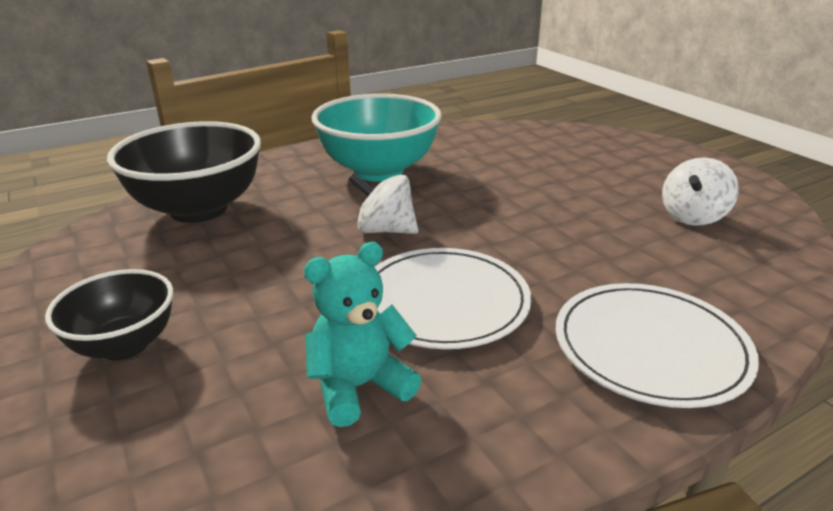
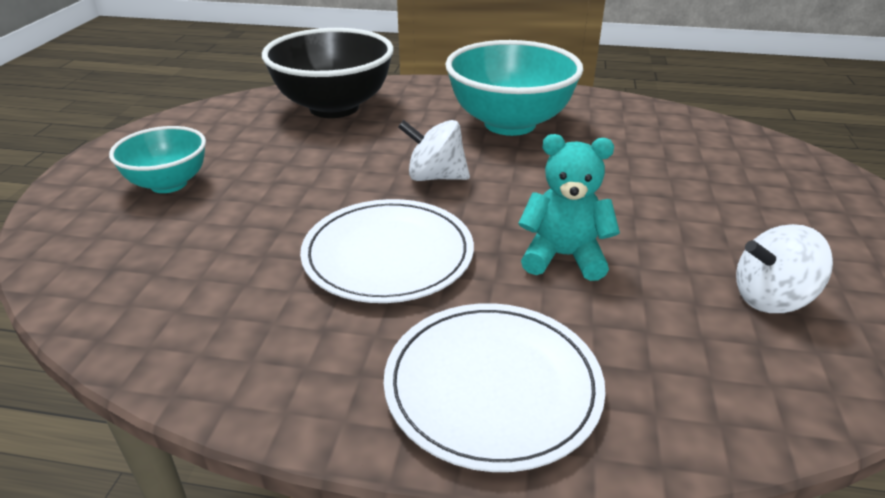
camera: 40 degrees right, 5 degrees up
black bowl [45,269,173,360] -> turquoise bowl [109,126,206,193]
turquoise teddy bear [304,242,421,427] -> turquoise teddy bear moved to [518,134,620,281]
white spinning top [348,173,418,234] -> white spinning top turned 45 degrees counterclockwise [398,120,470,181]

